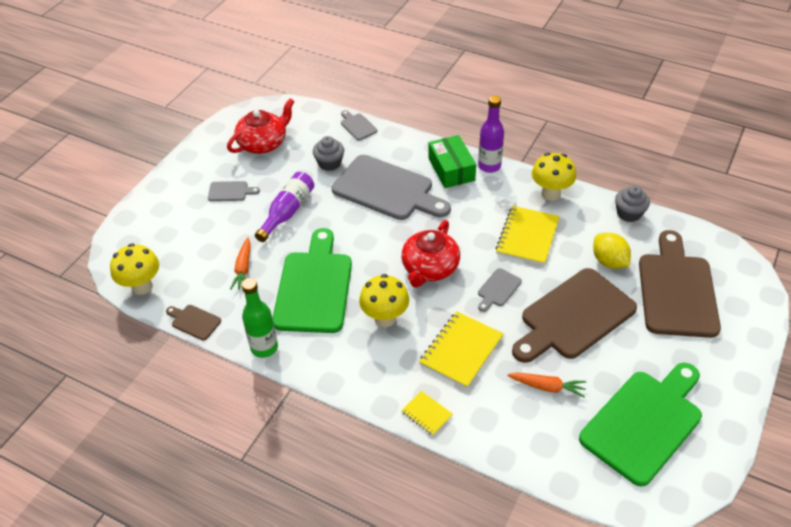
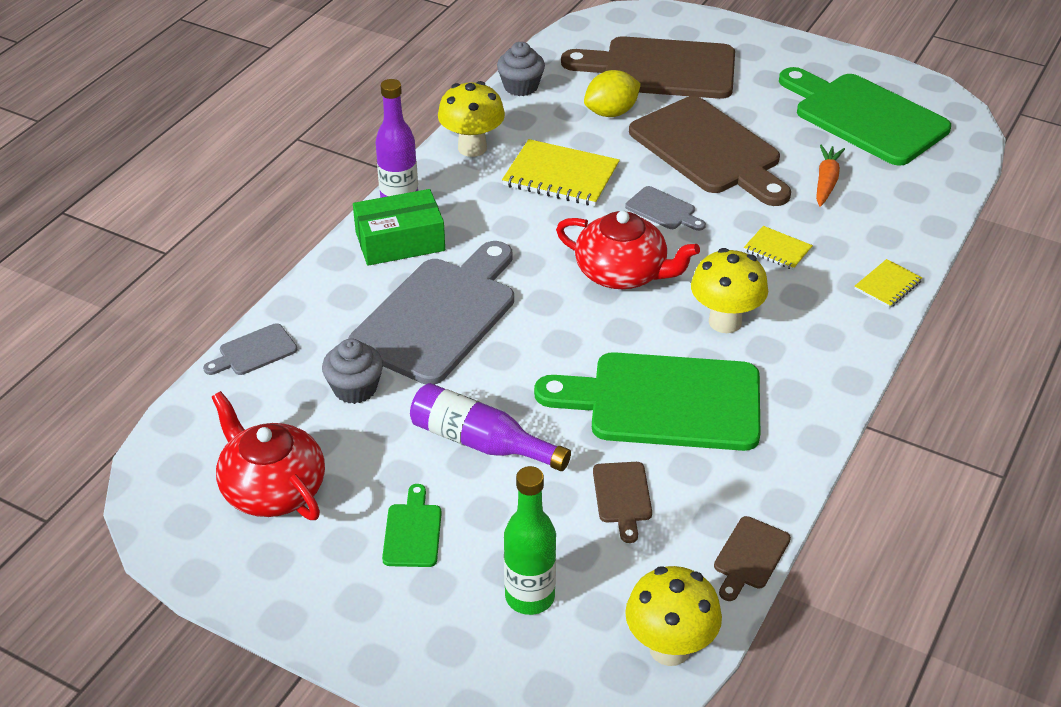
camera: 90 degrees left, 5 degrees down
grey cutting board [208,181,260,201] -> green cutting board [382,484,442,567]
orange carrot [230,237,251,290] -> brown cutting board [593,462,652,543]
green bottle [242,278,278,358] -> green bottle moved to [504,466,556,615]
yellow notebook [419,311,503,389] -> yellow notebook [744,226,813,270], size x0.53

